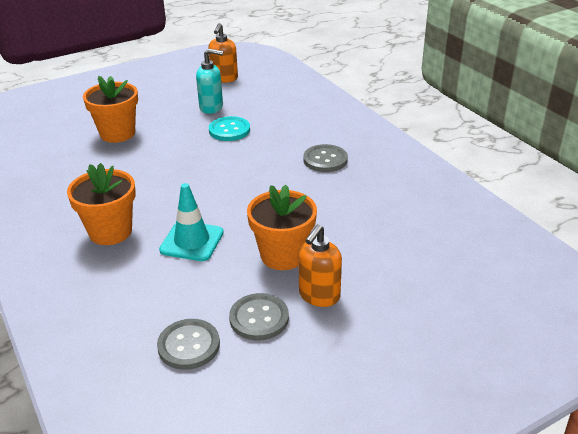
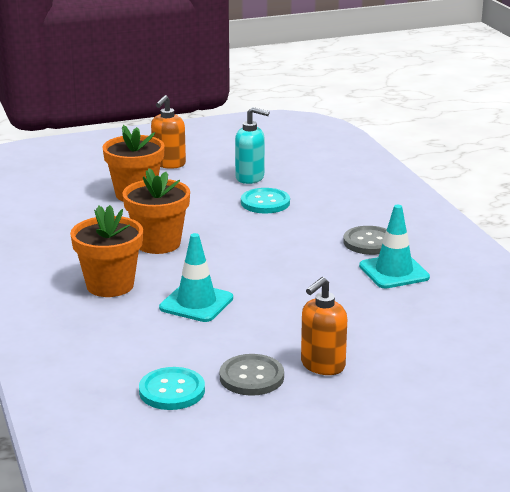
camera: 10 degrees right, 10 degrees down
grey button [157,319,220,370] -> turquoise button [139,367,205,410]
orange soap dispenser [208,23,238,83] -> orange soap dispenser moved to [151,95,186,169]
orange flower pot [247,185,317,270] -> orange flower pot moved to [122,168,190,254]
none -> turquoise traffic cone [359,205,430,288]

